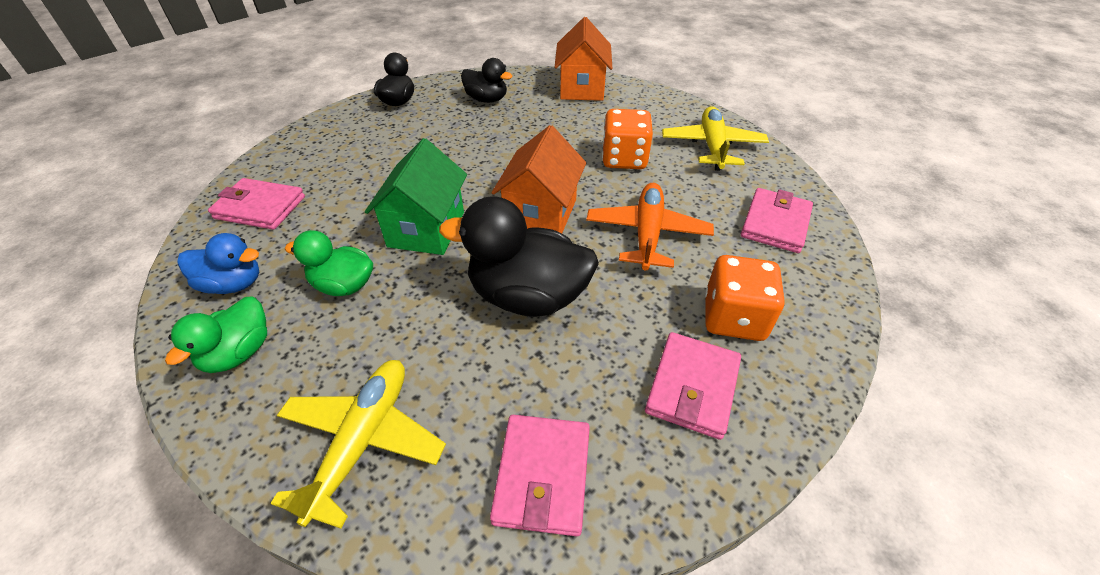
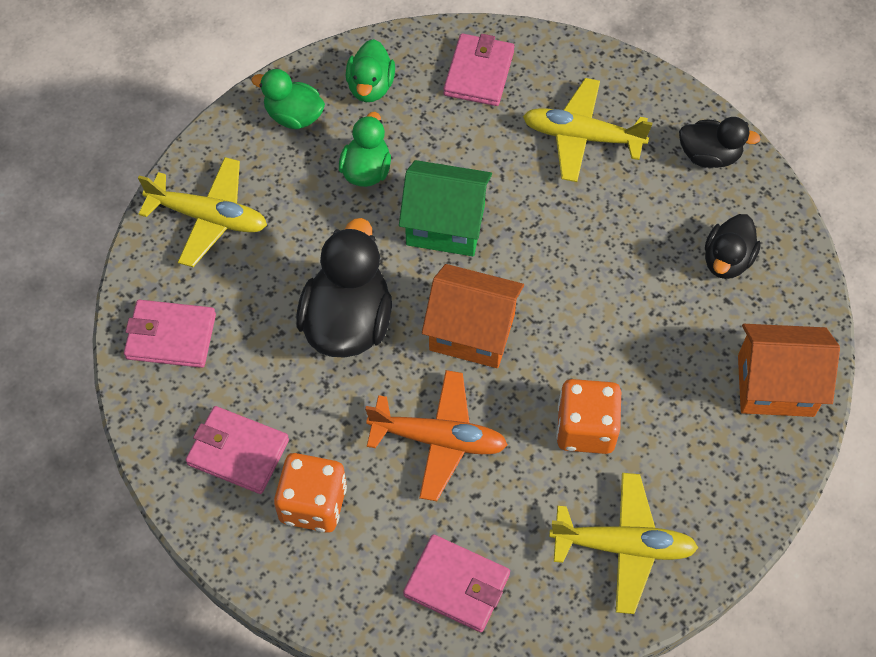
camera: 90 degrees right, 15 degrees up
blue duck [178,233,259,294] -> green duck [346,39,395,102]
none -> yellow plane [523,78,652,182]

